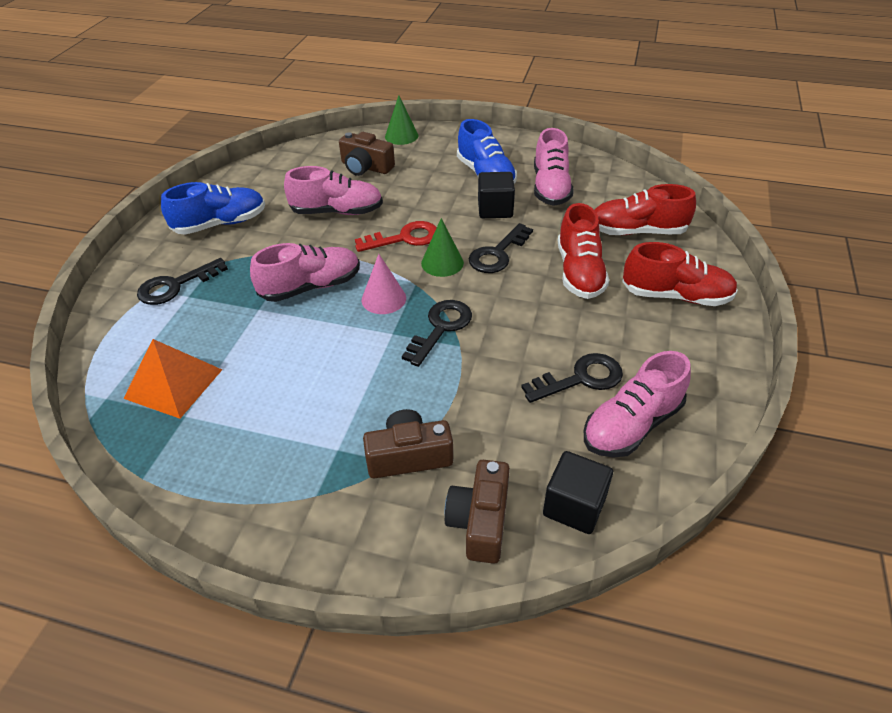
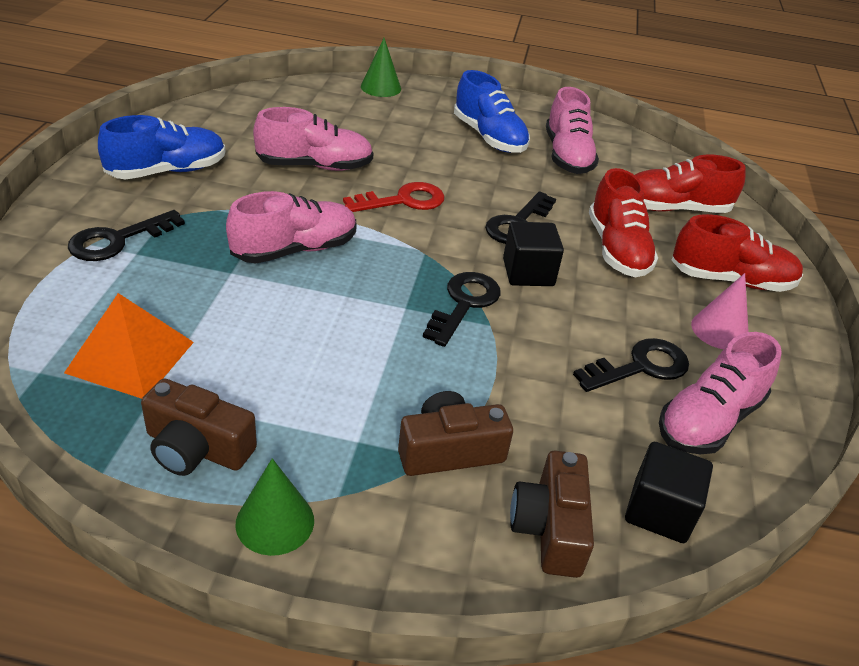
camera: 10 degrees left, 5 degrees down
brown camera [339,132,395,176] -> brown camera moved to [141,378,257,476]
pink cone [361,254,406,314] -> pink cone moved to [691,273,749,349]
green cone [421,218,464,277] -> green cone moved to [235,458,314,556]
black cube [478,172,515,218] -> black cube moved to [503,222,564,286]

